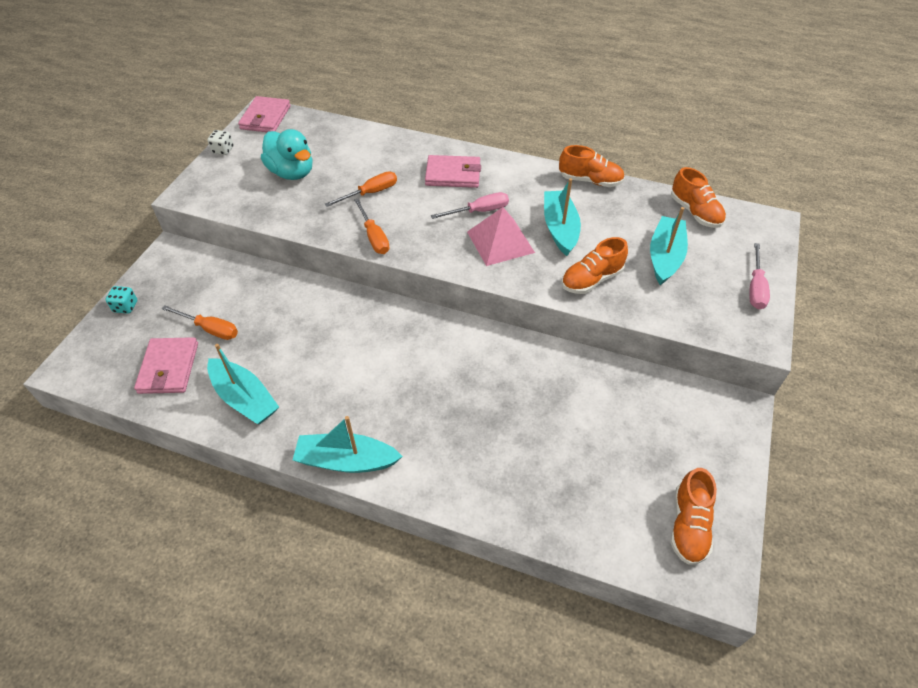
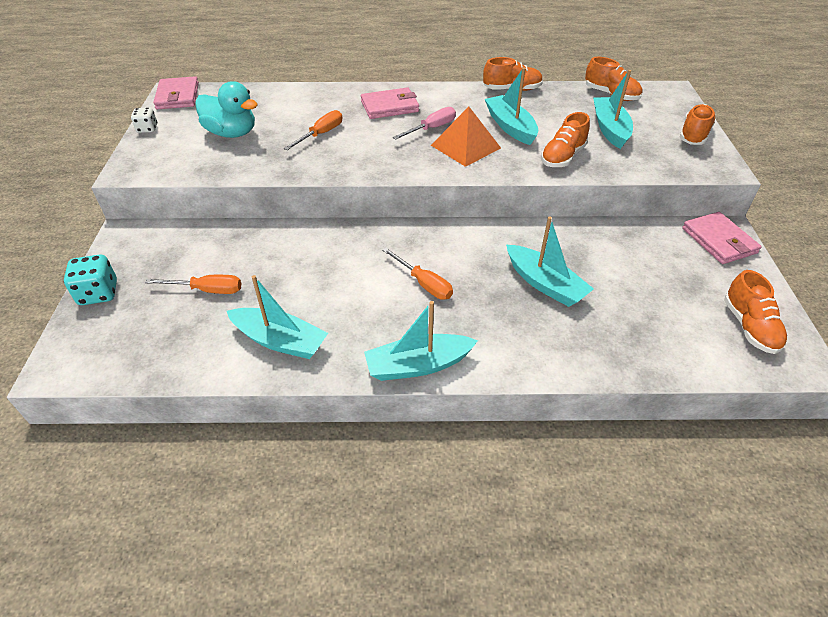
camera: 20 degrees left, 5 degrees down
turquoise dice [105,286,137,314] -> turquoise dice [64,255,117,305], size x1.58
pink wallet [134,337,198,394] -> pink wallet moved to [682,212,762,264]
orange screwdriver [354,198,389,254] -> orange screwdriver moved to [382,248,453,300]
pink pyramid [467,207,535,266] -> orange pyramid [431,107,501,167]
pink screwdriver [749,243,770,309] -> orange shoe [679,104,716,145]
none -> turquoise boat [506,216,594,307]

